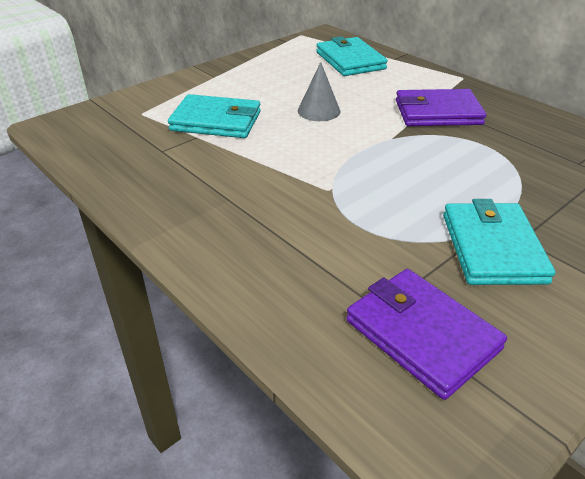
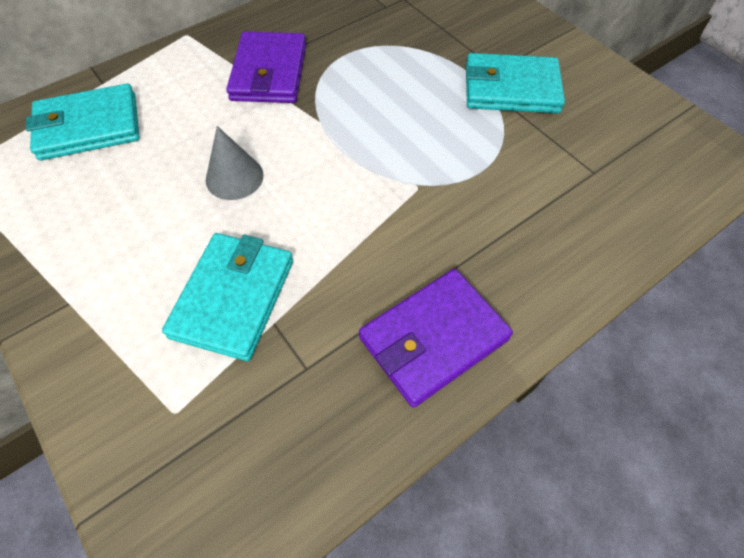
camera: 85 degrees left, 20 degrees up
purple wallet [346,269,507,400] -> purple wallet moved to [359,269,513,408]

